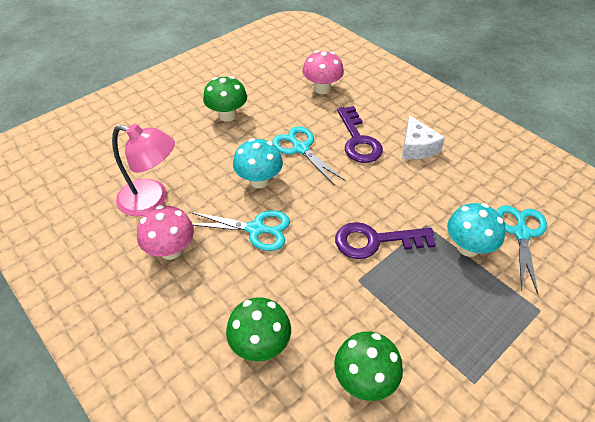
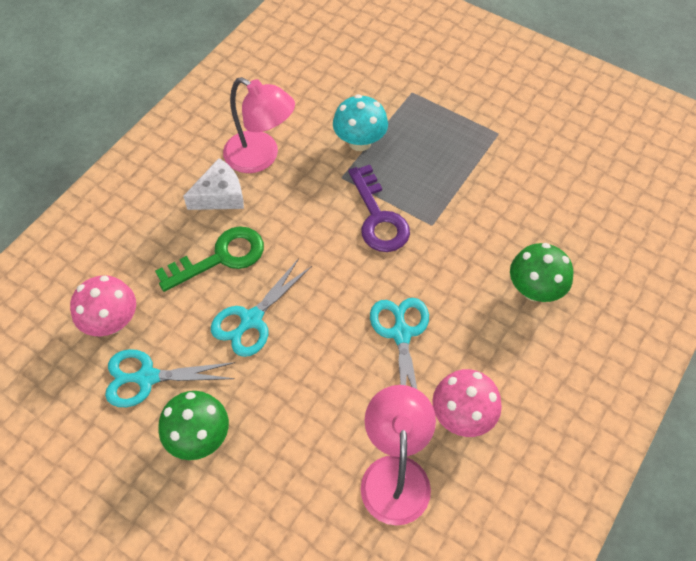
camera: 105 degrees left, 10 degrees up
turquoise mushroom [233,138,283,188] -> none
green mushroom [334,332,403,401] -> none
purple key [337,106,383,163] -> green key [155,226,264,292]
turquoise scissors [497,205,547,294] -> turquoise scissors moved to [105,349,235,407]
none -> pink lamp [223,77,295,173]

